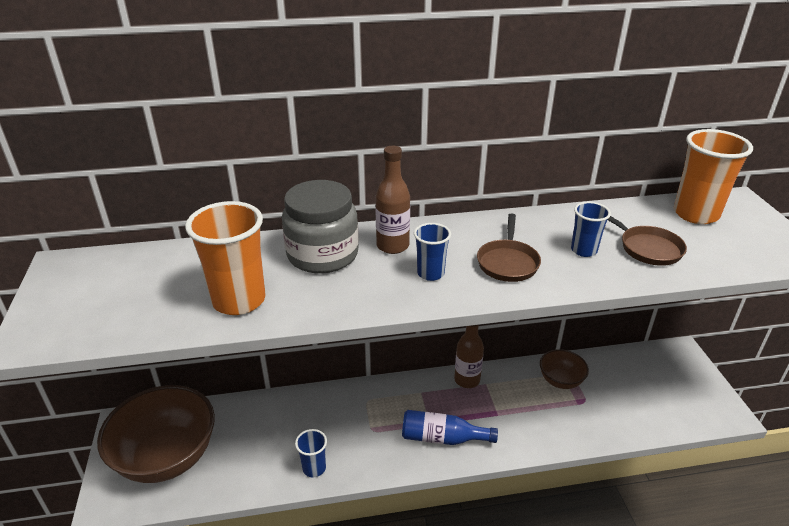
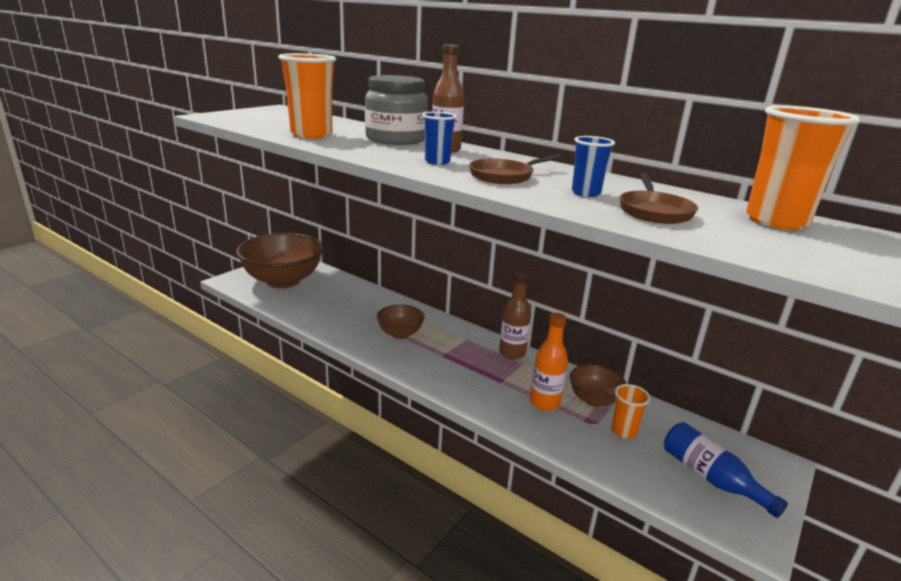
camera: 45 degrees right, 10 degrees down
blue cup [295,429,327,477] -> none
blue bottle [402,410,498,445] -> blue bottle moved to [664,422,788,518]
none -> brown bowl [377,305,425,339]
none -> orange bottle [530,313,568,411]
none -> orange cup [611,384,650,439]

